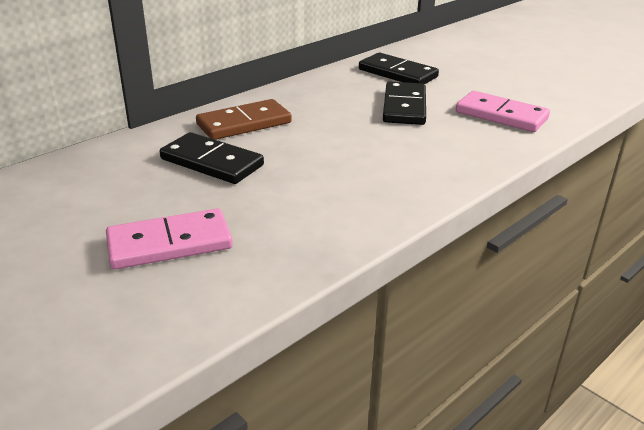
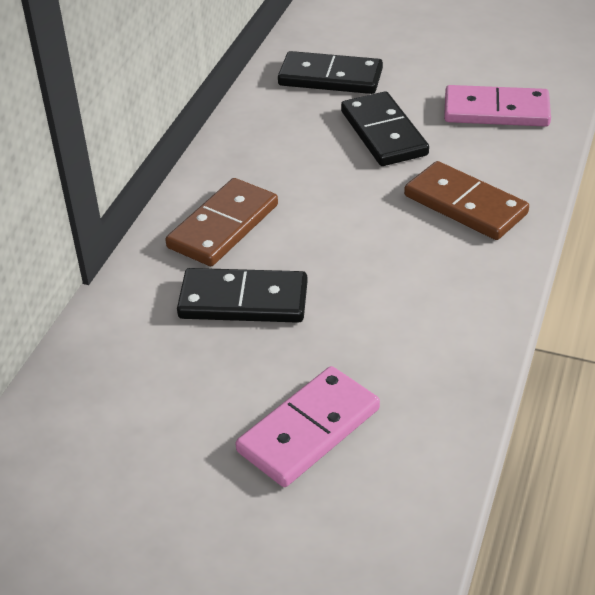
camera: 25 degrees left, 10 degrees up
none -> brown domino [404,161,529,240]

